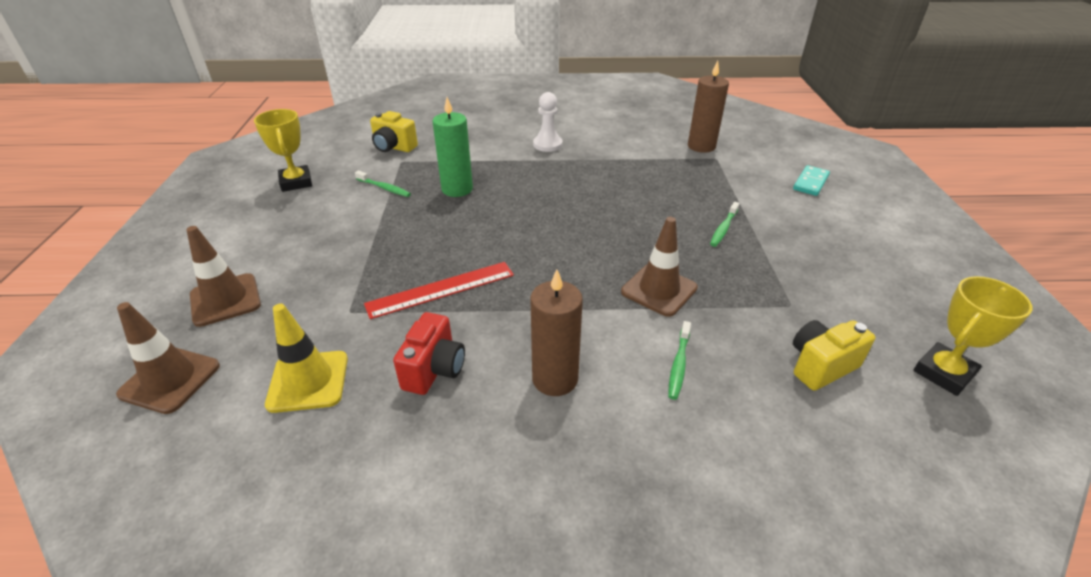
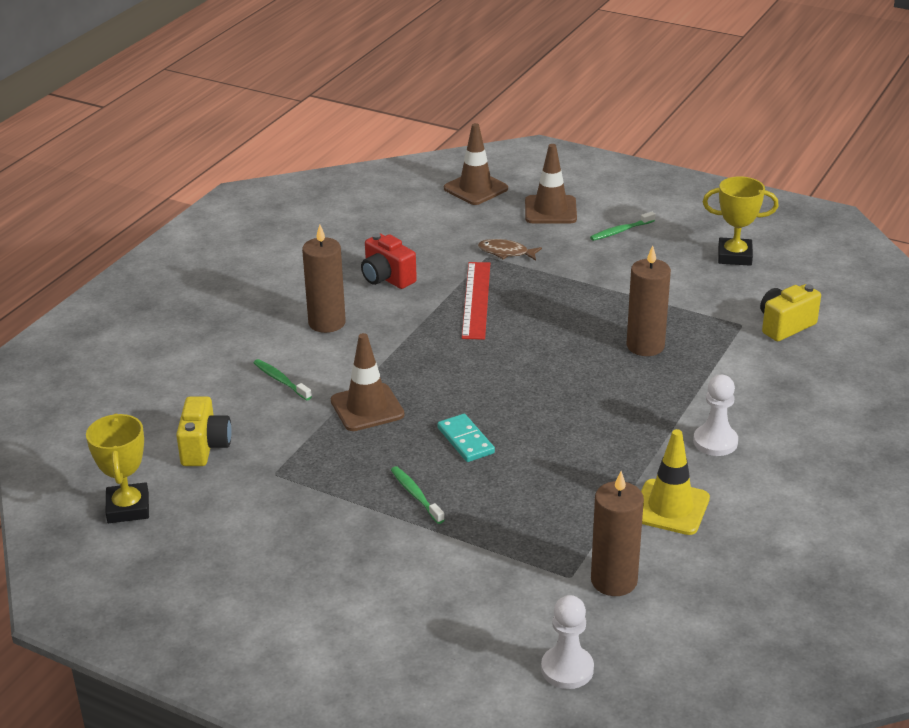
camera: 120 degrees right, 5 degrees down
yellow traffic cone [265,304,348,413] -> yellow traffic cone moved to [641,429,710,535]
green toothbrush [355,171,411,197] -> green toothbrush moved to [590,212,655,241]
green candle [433,97,473,197] -> brown candle [626,246,671,356]
turquoise domino [793,165,830,196] -> turquoise domino moved to [437,414,495,462]
none -> brown fish [478,239,542,261]
none -> white pawn [541,595,594,689]

